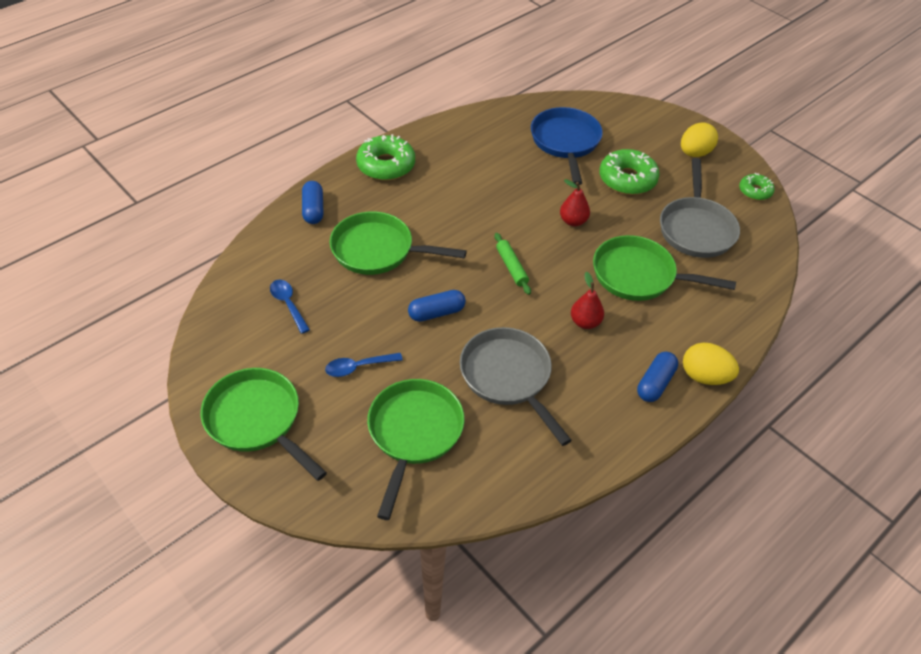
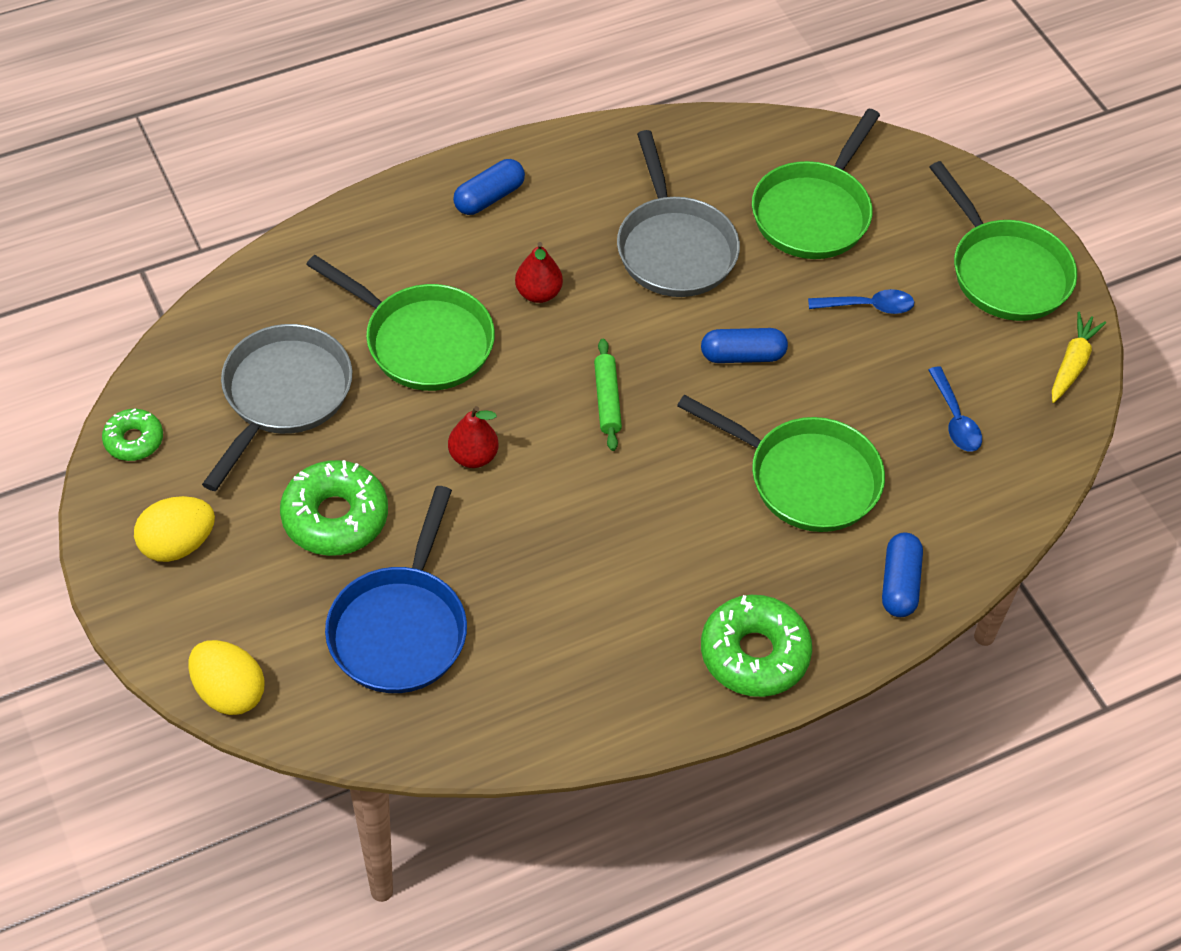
camera: 165 degrees left, 5 degrees up
yellow egg [683,343,739,385] -> yellow egg moved to [188,640,265,715]
none -> yellow carrot [1052,311,1106,403]

